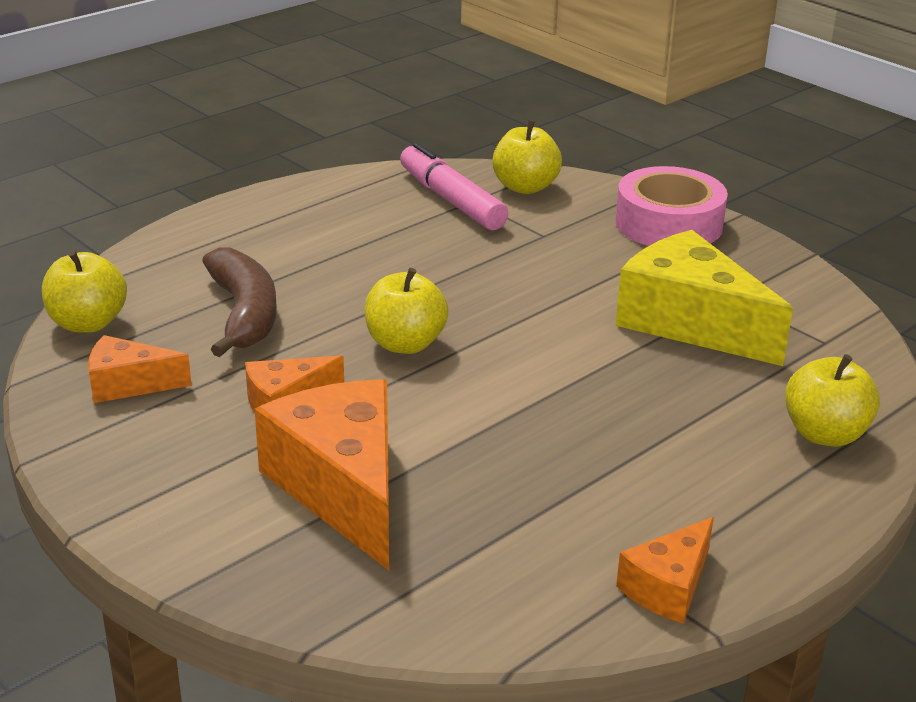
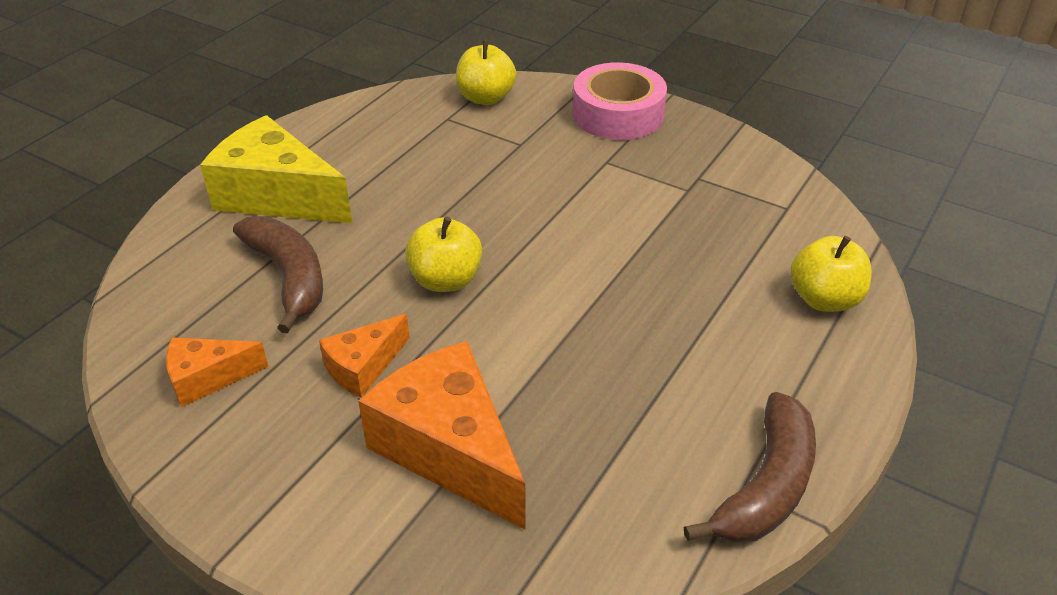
camera: 15 degrees left, 10 degrees up
yellow apple [42,250,127,333] -> none
pink marker [400,142,509,230] -> none
yellow cheese [616,230,793,366] -> yellow cheese moved to [200,115,352,223]
orange cheese [616,517,714,624] -> brown banana [684,392,816,543]

